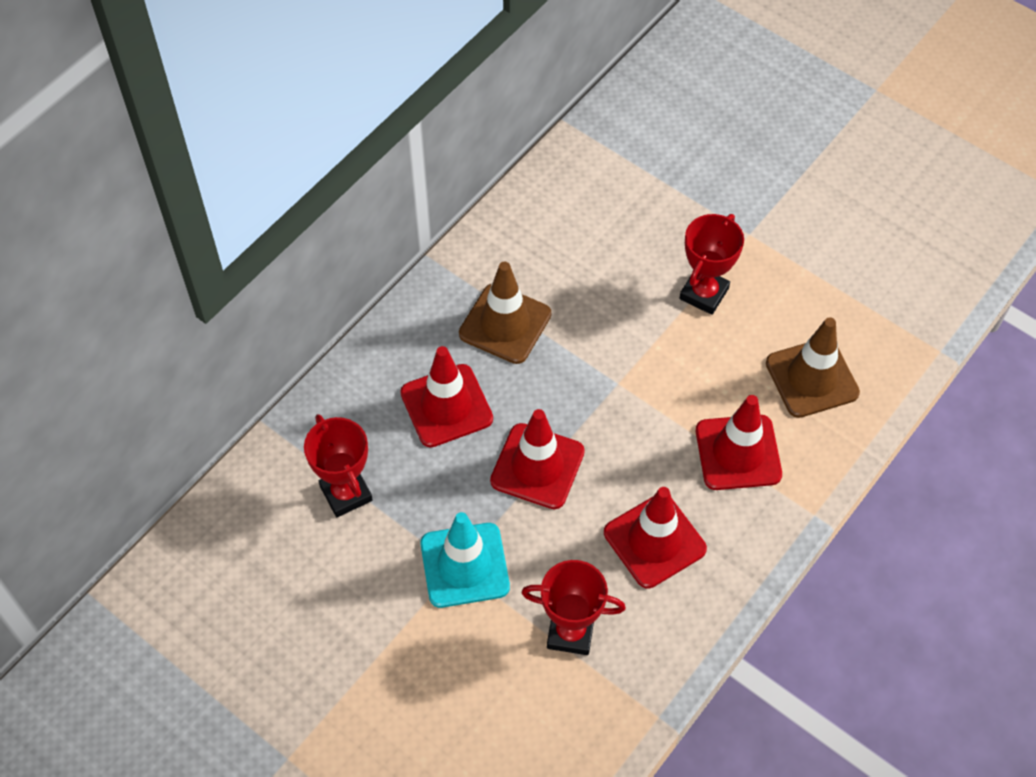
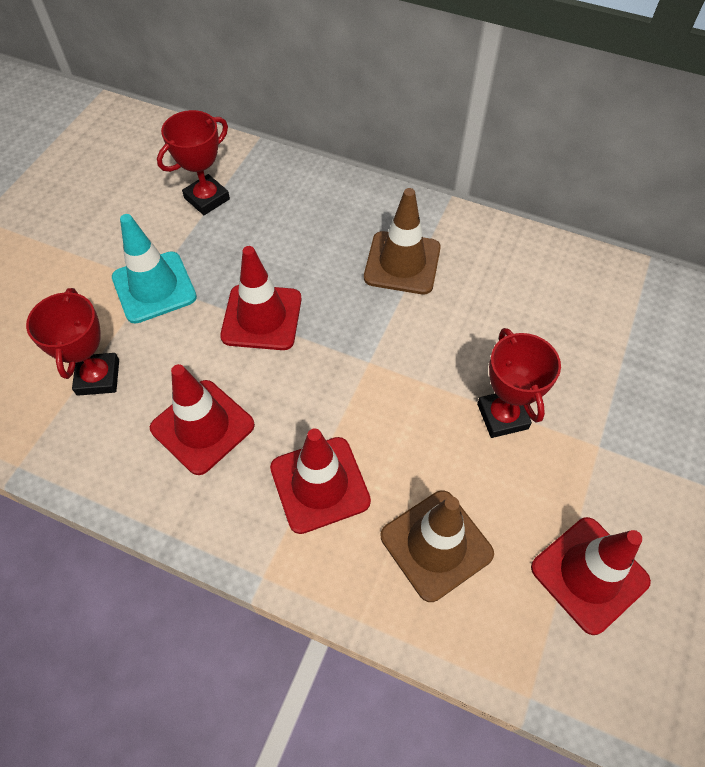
camera: 75 degrees right, 0 degrees up
red traffic cone [400,346,493,447] -> red traffic cone moved to [531,517,651,635]
red trophy [679,214,744,315] -> red trophy turned 60 degrees clockwise [477,328,561,438]

